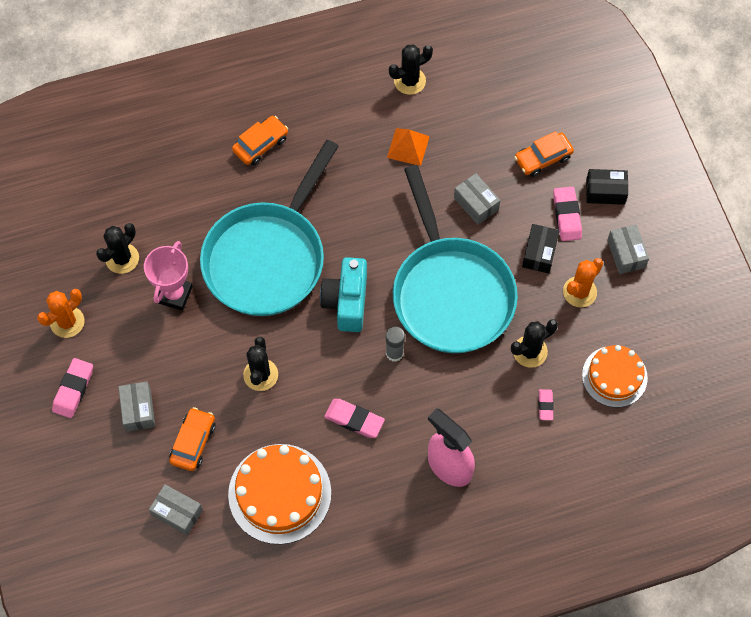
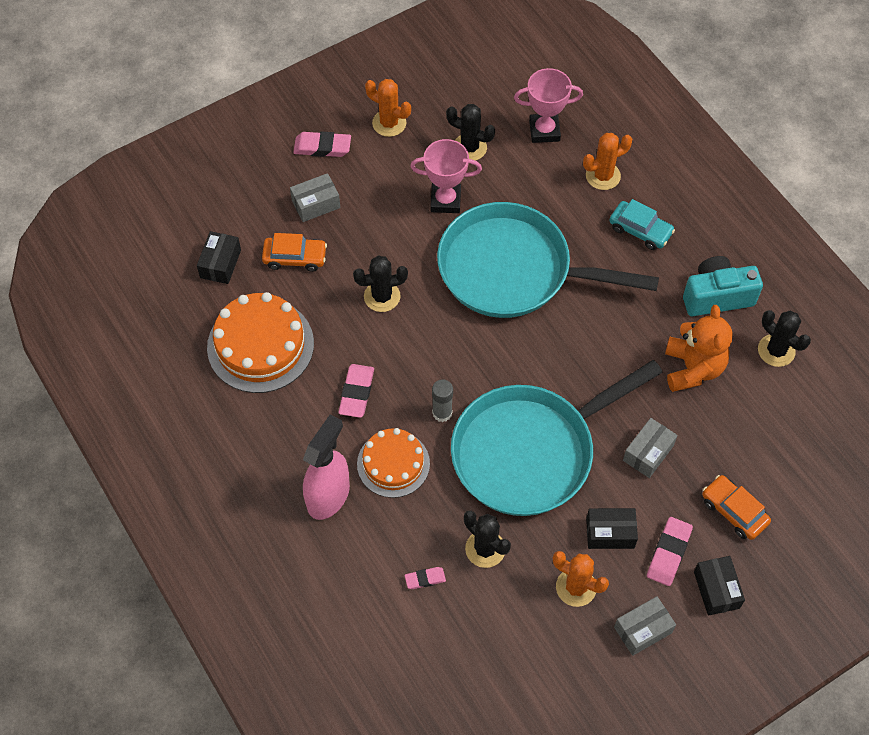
camera: 75 degrees right, 5 degrees down
grey box [149,484,203,535] -> black box [197,231,241,284]
orange car [232,116,288,165] -> turquoise car [609,199,675,250]
turquoise camera [320,257,367,332] -> turquoise camera moved to [683,256,763,316]
orange pyramid [387,128,430,166] -> orange teddy bear [665,305,733,392]
pink eraser [553,187,582,241] -> pink eraser turned 45 degrees counterclockwise [647,517,693,586]
orange cake [582,345,648,407] -> orange cake moved to [357,428,430,498]
none -> pink trophy [514,68,583,143]
none -> orange cactus [583,133,632,190]

